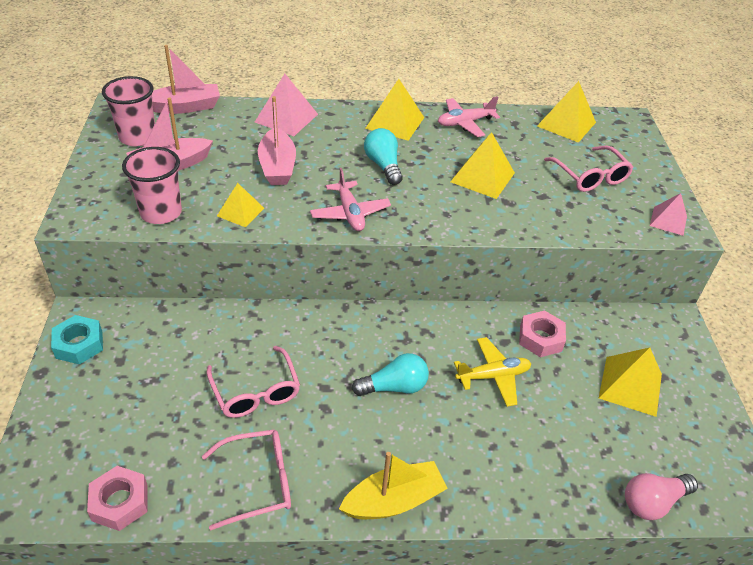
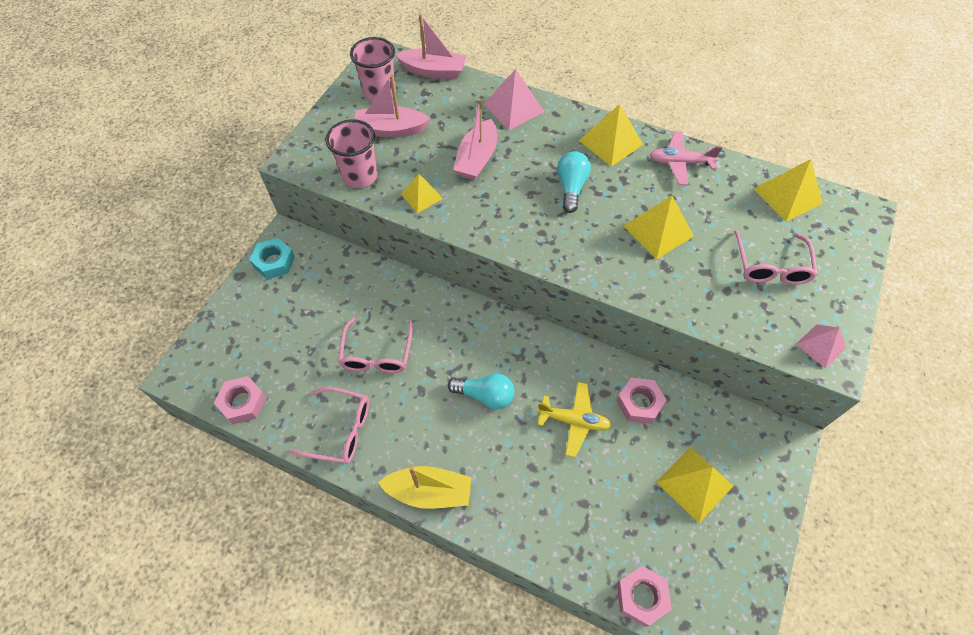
camera: 30 degrees right, 15 degrees up
pink plane [310,168,391,231] -> none
pink light bulb [625,473,698,520] -> pink nut [617,566,672,627]

